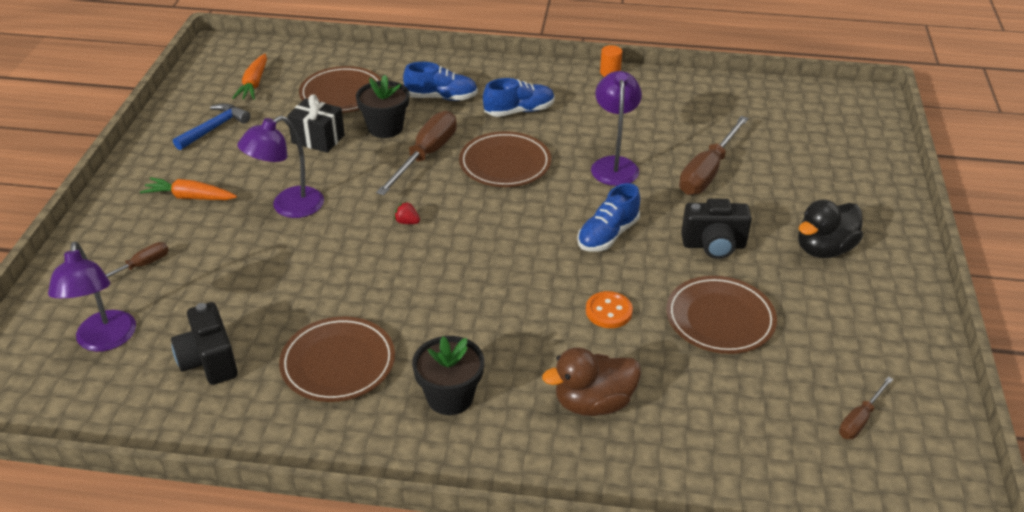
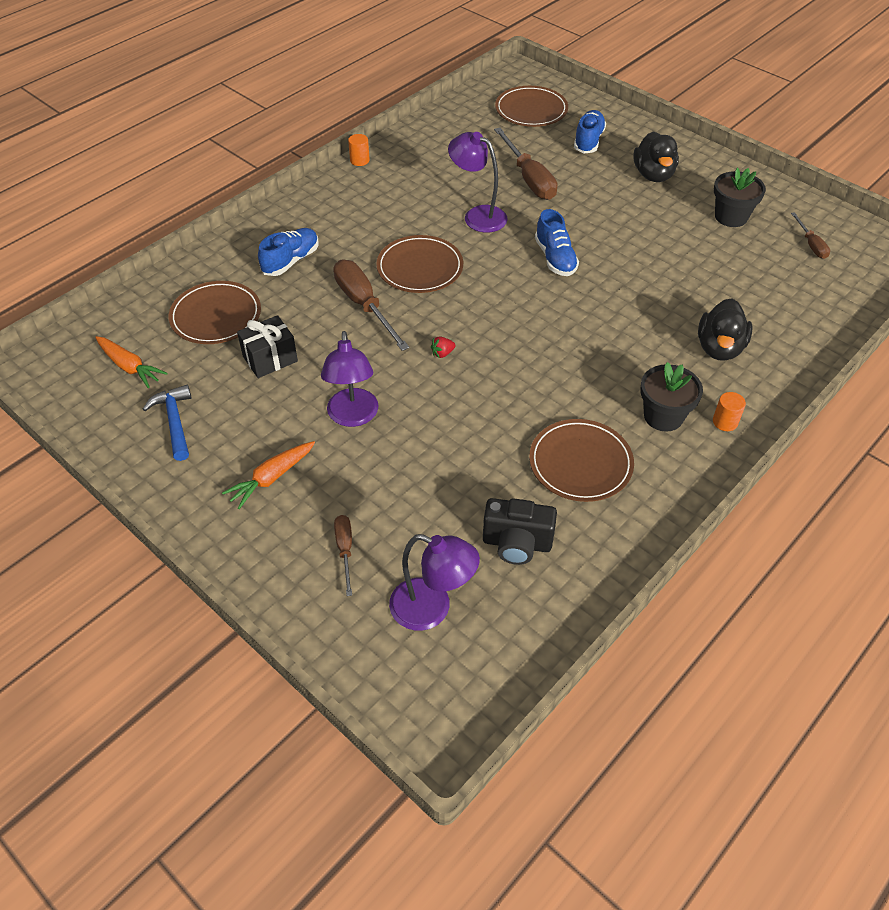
camera: 55 degrees left, 10 degrees up
black flower pot [356,75,409,138] -> black flower pot moved to [714,168,766,227]
blue shoe [483,78,555,117] -> blue shoe moved to [574,110,606,154]
brown duck [542,347,641,416] -> black duck [698,298,753,361]
orange button [586,291,633,328] -> none
brown plate [666,276,777,354] -> brown plate moved to [495,86,568,127]
black camera [681,198,752,259] -> none
none -> orange cylinder [713,392,746,431]

